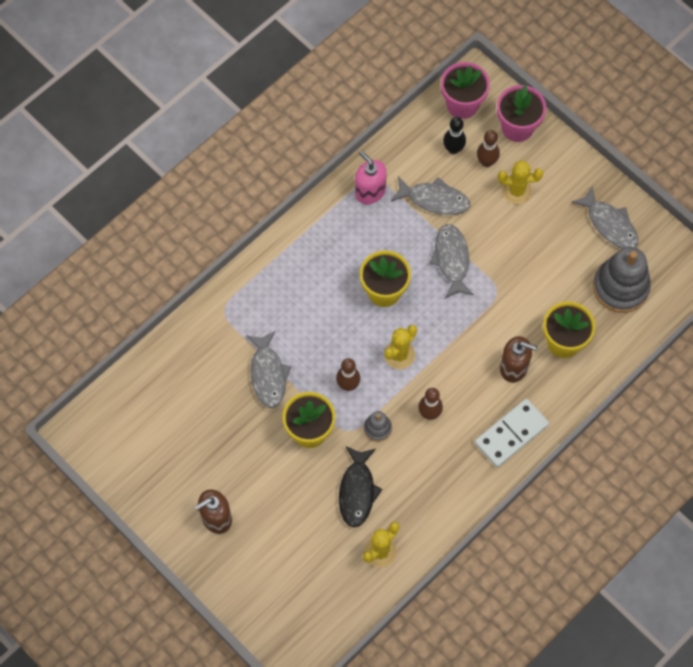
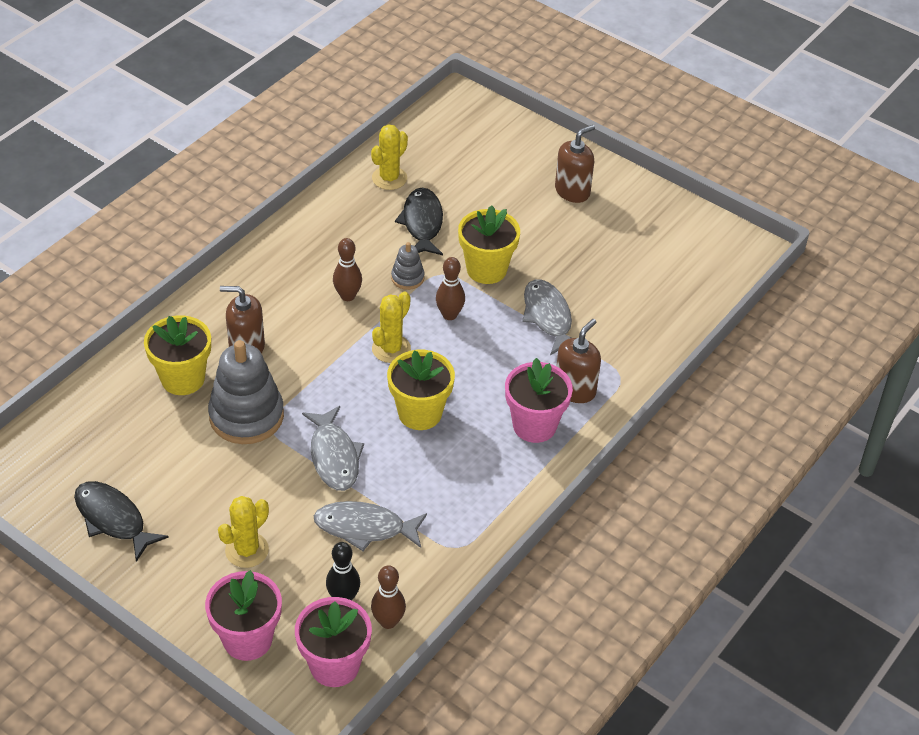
camera: 170 degrees right, 20 degrees down
pink soap dispenser [355,151,387,204] -> none
white domino [474,399,549,467] -> none
brown bowling pin [477,130,500,167] -> brown bowling pin moved to [371,565,406,629]
yellow cactus [498,160,543,204] -> yellow cactus turned 45 degrees counterclockwise [218,496,269,568]
grey fish [571,185,638,249] -> black fish [74,481,169,562]
grey stacking toy [593,247,651,313] -> grey stacking toy moved to [208,340,284,444]
none -> pink flower pot [505,358,573,443]
none -> brown soap dispenser [556,319,601,403]

